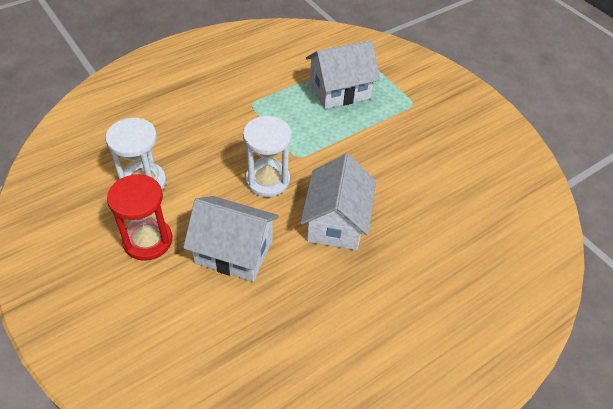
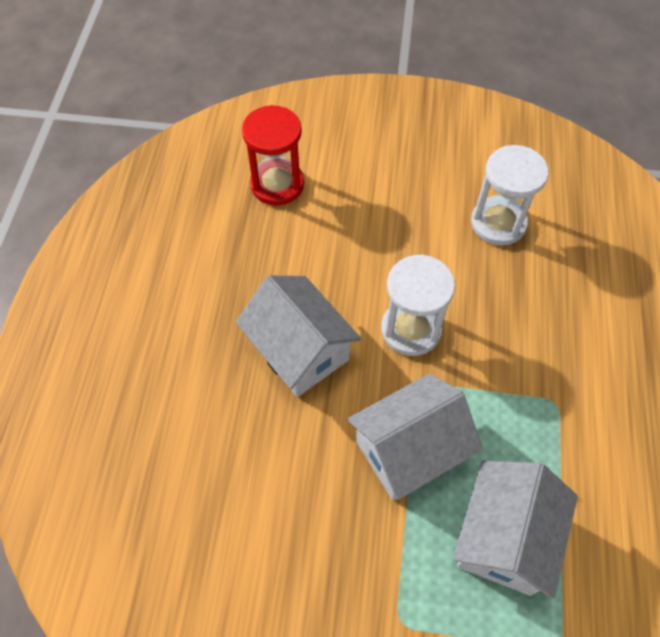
camera: 135 degrees right, 10 degrees up
red hourglass [107,174,172,261] -> red hourglass moved to [242,105,304,206]
white house [183,196,279,282] -> white house moved to [347,374,483,500]

